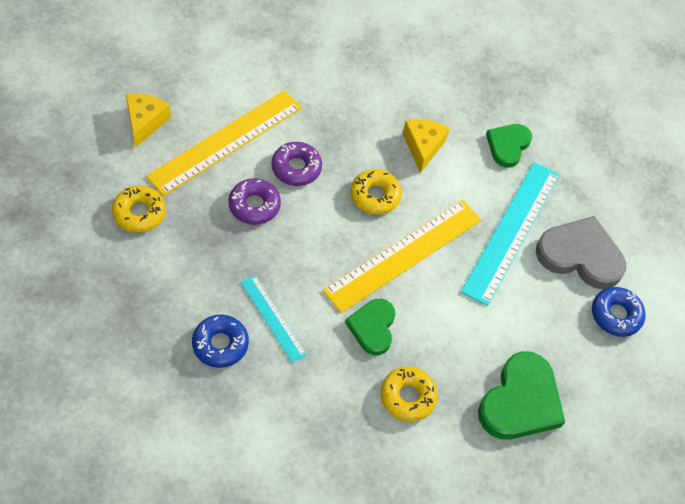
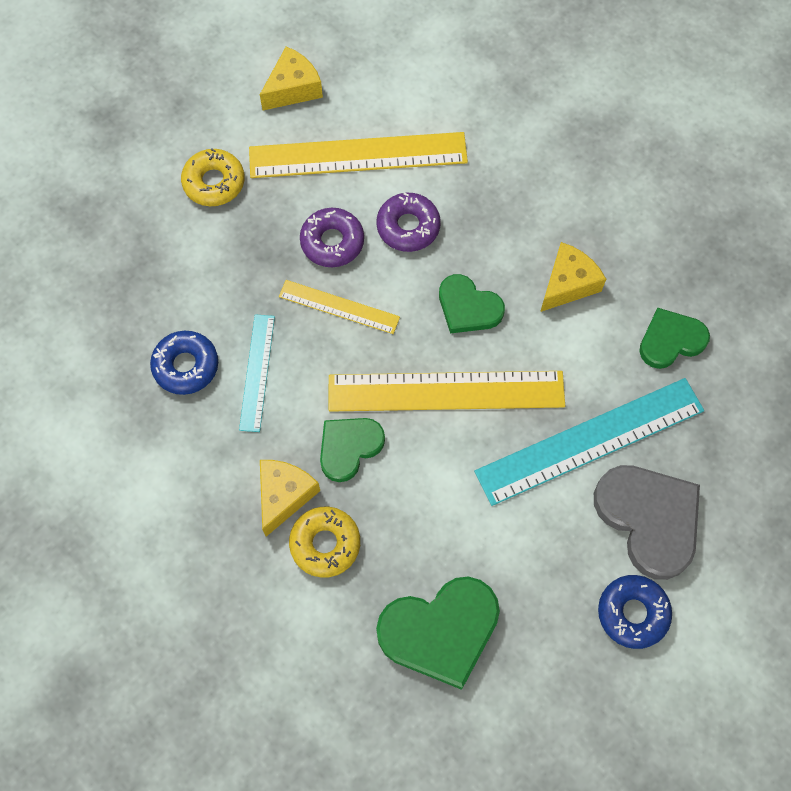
camera: 45 degrees right, 10 degrees up
yellow donut [351,169,402,214] -> green heart [439,274,505,334]
none -> yellow cheese [260,460,320,537]
none -> yellow ruler [279,280,400,334]

